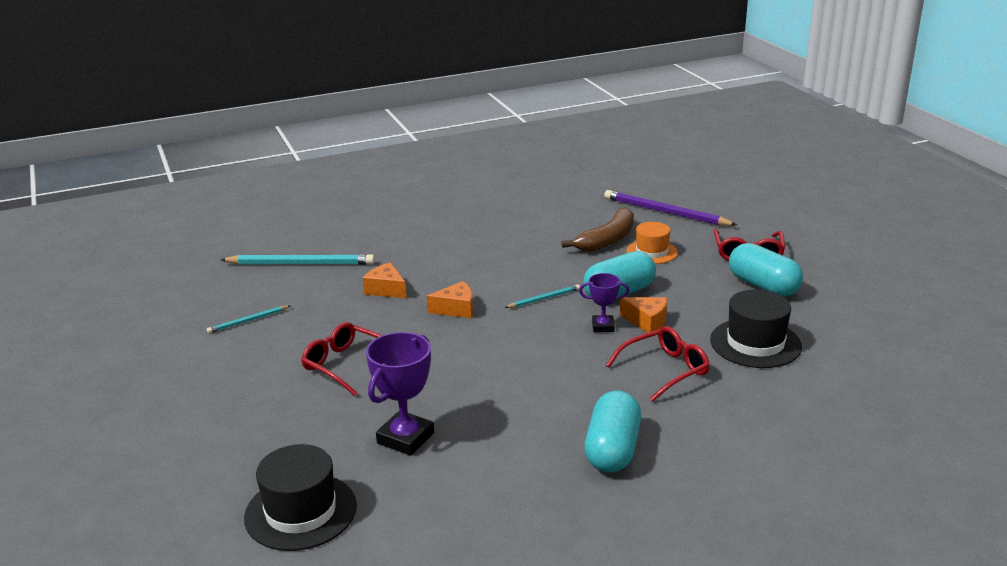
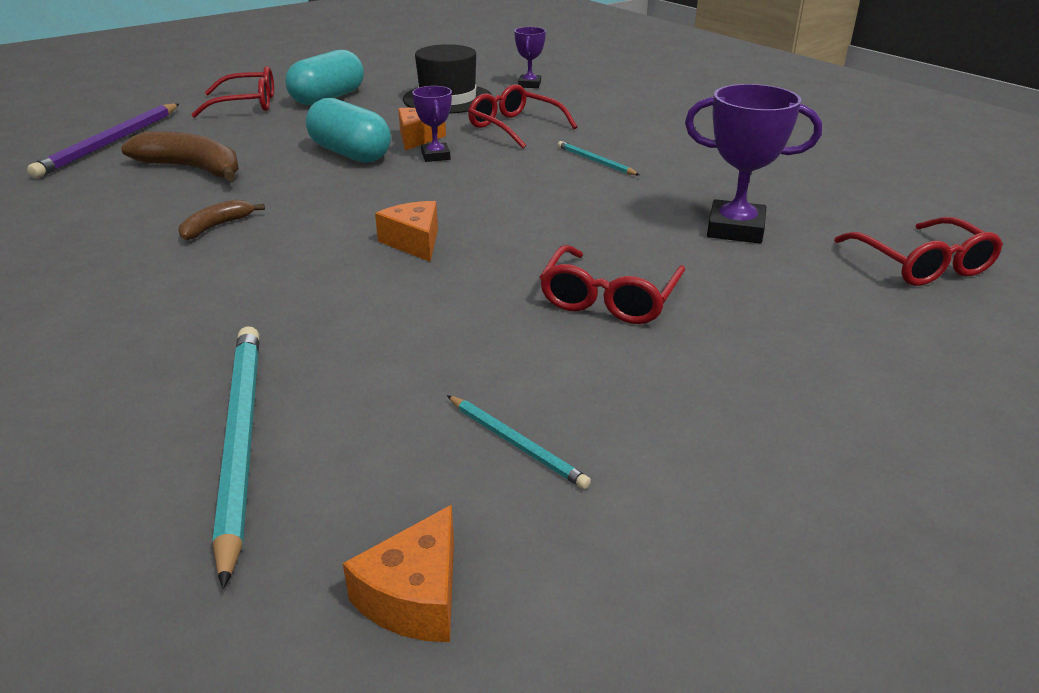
camera: 105 degrees left, 5 degrees up
black hat [244,444,357,551] -> red glasses [834,217,1003,286]
orange cheese [363,262,406,298] -> orange cheese moved to [343,505,454,642]
turquoise pencil [504,284,580,308] -> turquoise pencil moved to [558,141,639,175]
turquoise capsule [584,390,641,473] -> none
orange hat [627,222,678,264] -> none
none -> brown banana [178,199,265,240]
none -> purple trophy [514,27,546,88]

